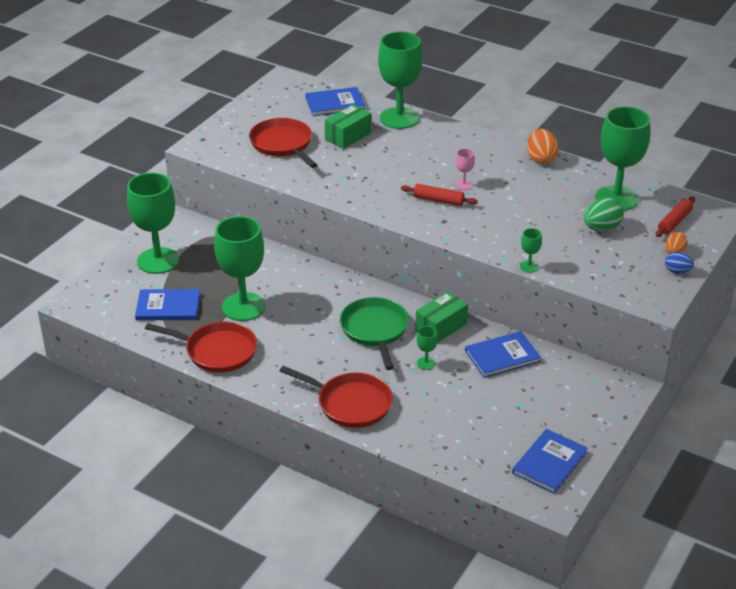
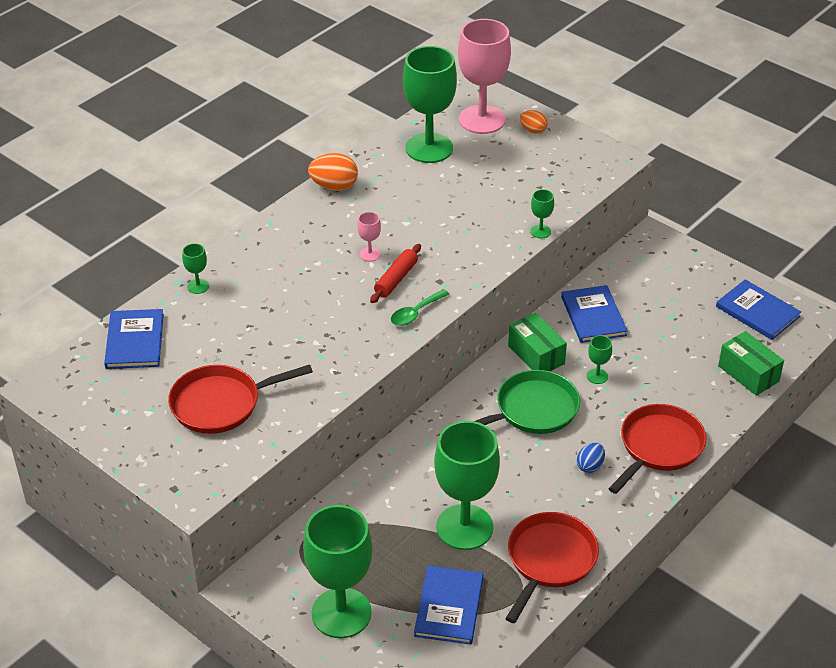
camera: 80 degrees left, 5 degrees up
green box [325,104,371,149] -> green box moved to [718,331,784,396]
green pan [340,297,409,370] -> green pan turned 150 degrees clockwise [475,370,580,434]
green goblet [378,31,423,129] -> green goblet [182,243,209,294], size x0.41
green egg [584,197,624,231] -> none
red rolling pin [656,197,695,237] -> pink goblet [458,19,511,134]
blue egg [665,252,694,274] -> blue egg moved to [577,443,605,473]
none -> green spoon [391,289,449,326]

